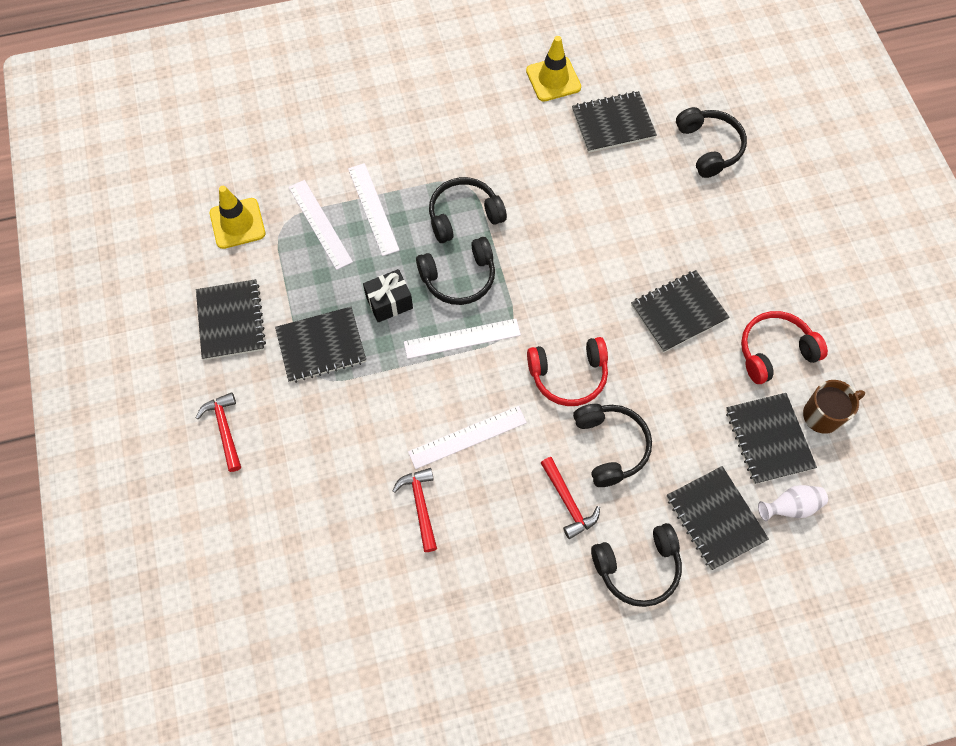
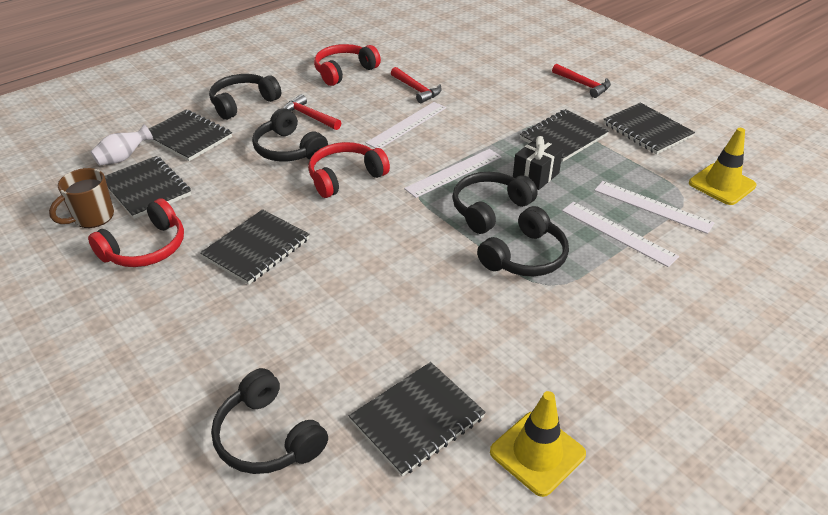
camera: 155 degrees right, 25 degrees down
none -> red headphones [314,44,381,86]

